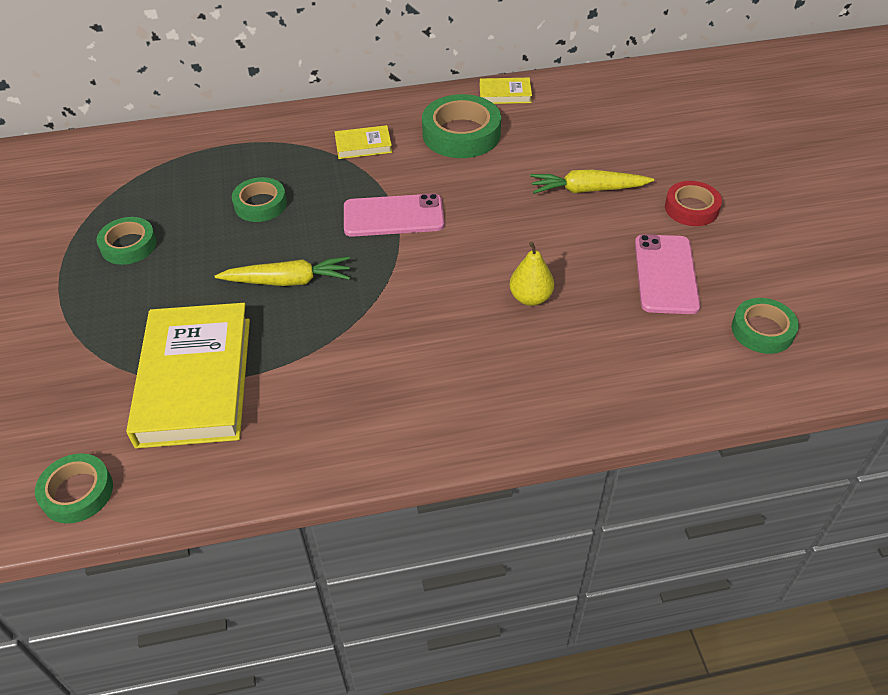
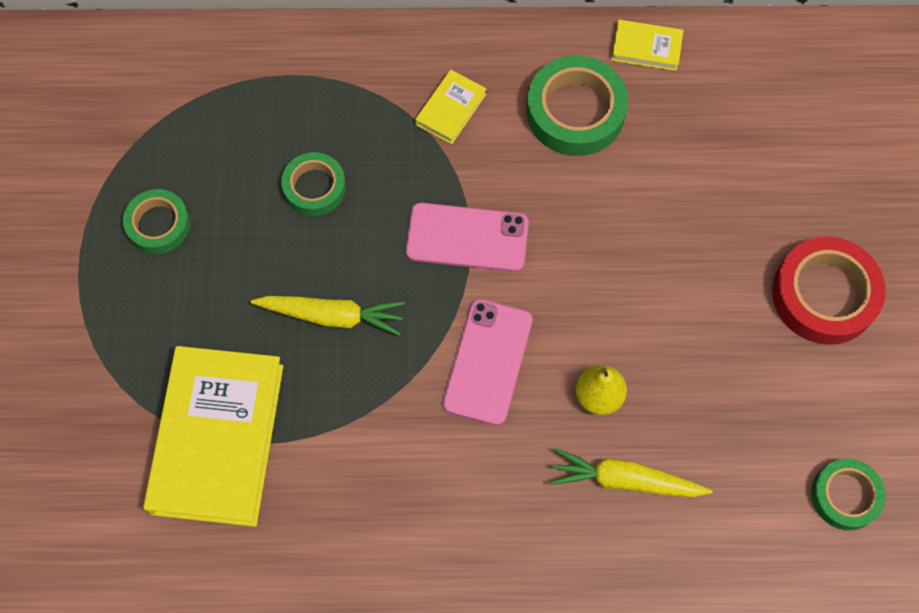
camera: 10 degrees right, 20 degrees up
green tape [35,453,113,524] -> none
yellow book [335,125,392,159] -> yellow book turned 60 degrees counterclockwise [415,70,486,144]
yellow carrot [530,169,654,194] -> yellow carrot moved to [550,448,713,497]
pink phone [635,234,700,314] -> pink phone moved to [443,299,533,425]
red tape [665,181,722,226] -> red tape [772,236,886,345], size x1.62

